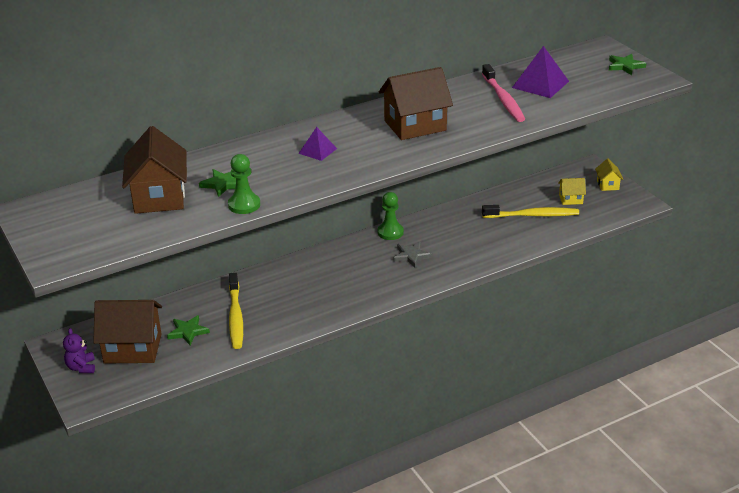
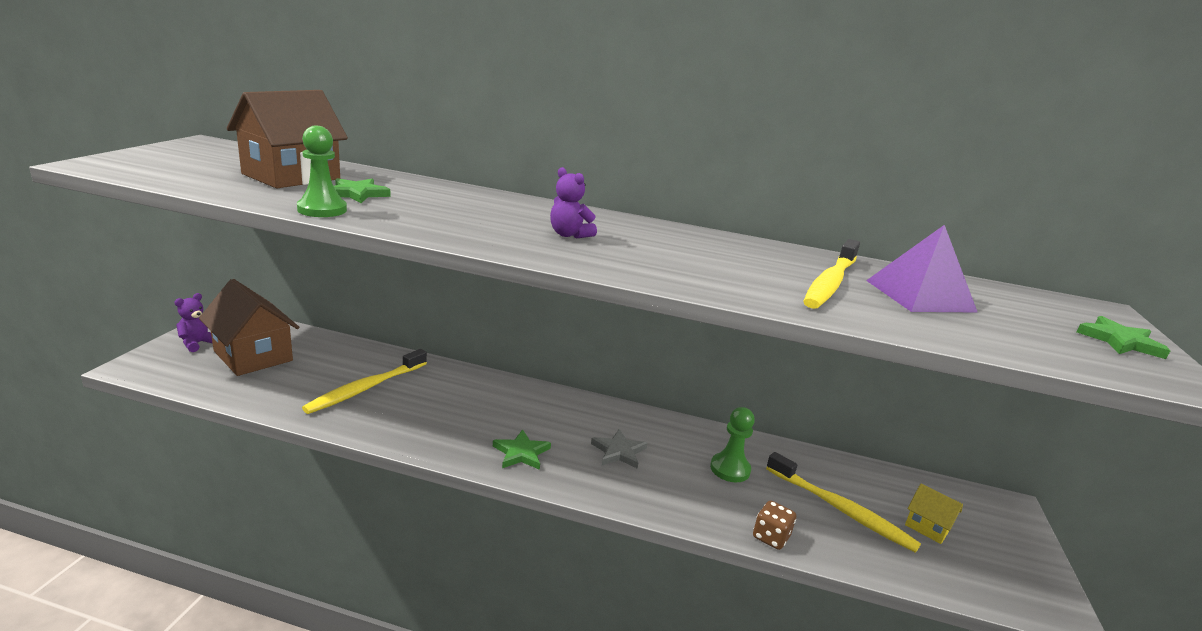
camera: 40 degrees right, 10 degrees down
green star [167,315,210,345] -> green star moved to [493,429,551,470]
purple pyramid [298,127,337,161] -> none
green pawn [378,192,404,240] -> green pawn moved to [710,407,755,482]
brown house [379,67,453,140] -> none
pink toothbrush [482,64,525,122] -> yellow toothbrush [803,239,860,309]
yellow house [595,158,623,191] -> none
none -> purple teddy bear [550,167,597,239]
none -> brown dice [753,500,796,550]

